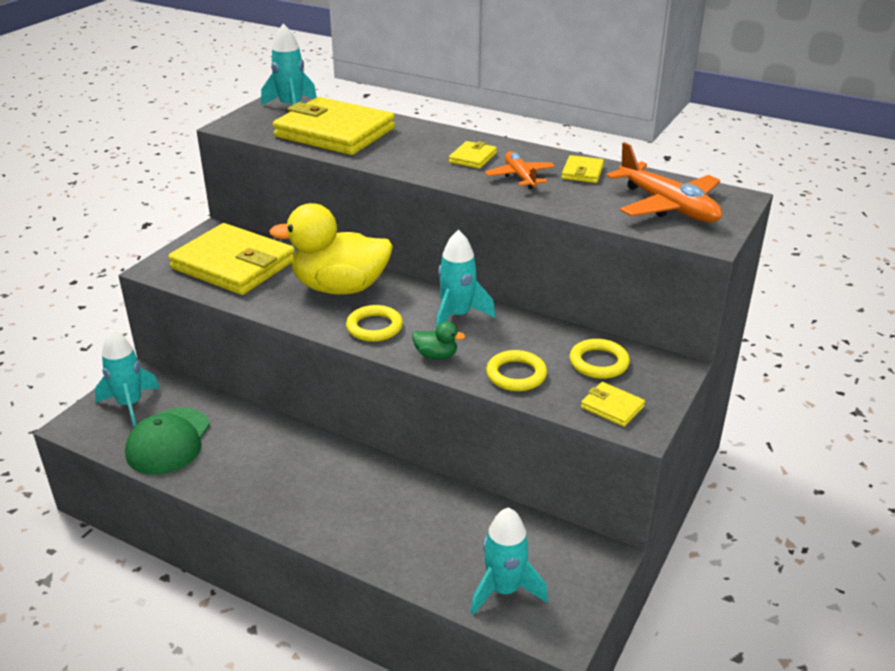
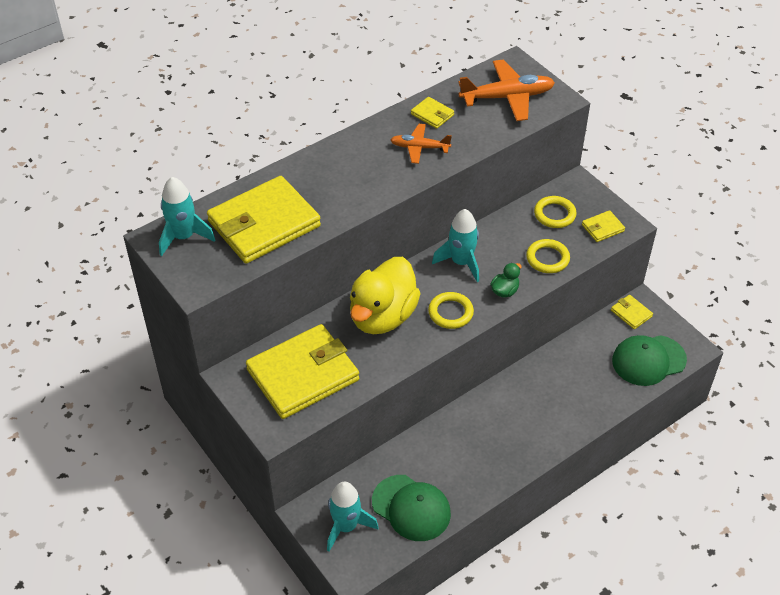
camera: 65 degrees left, 15 degrees up
yellow wallet [449,141,497,169] -> yellow wallet moved to [611,295,653,329]
turquoise rocket [470,507,548,615] -> green cap [612,335,687,386]

